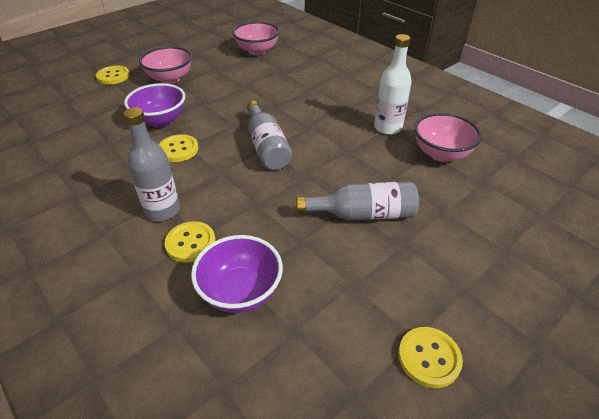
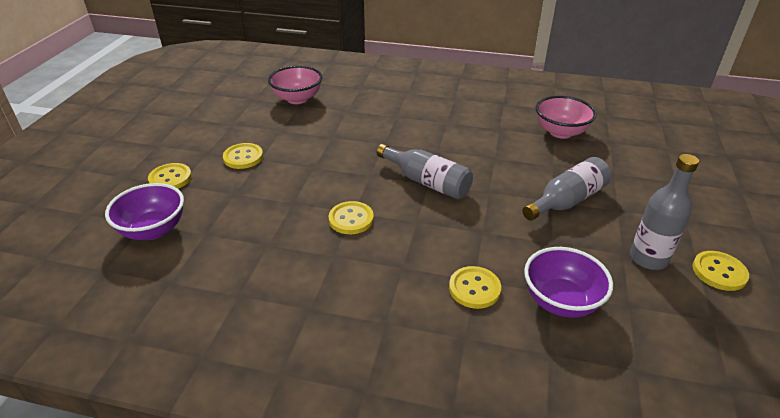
camera: 35 degrees left, 5 degrees down
grey bottle [123,107,180,221] -> grey bottle moved to [630,154,699,270]
purple bowl [124,83,185,127] -> purple bowl moved to [105,183,184,240]
pink bowl [139,46,192,84] -> yellow button [223,143,263,169]
white bottle [374,34,412,135] -> none

